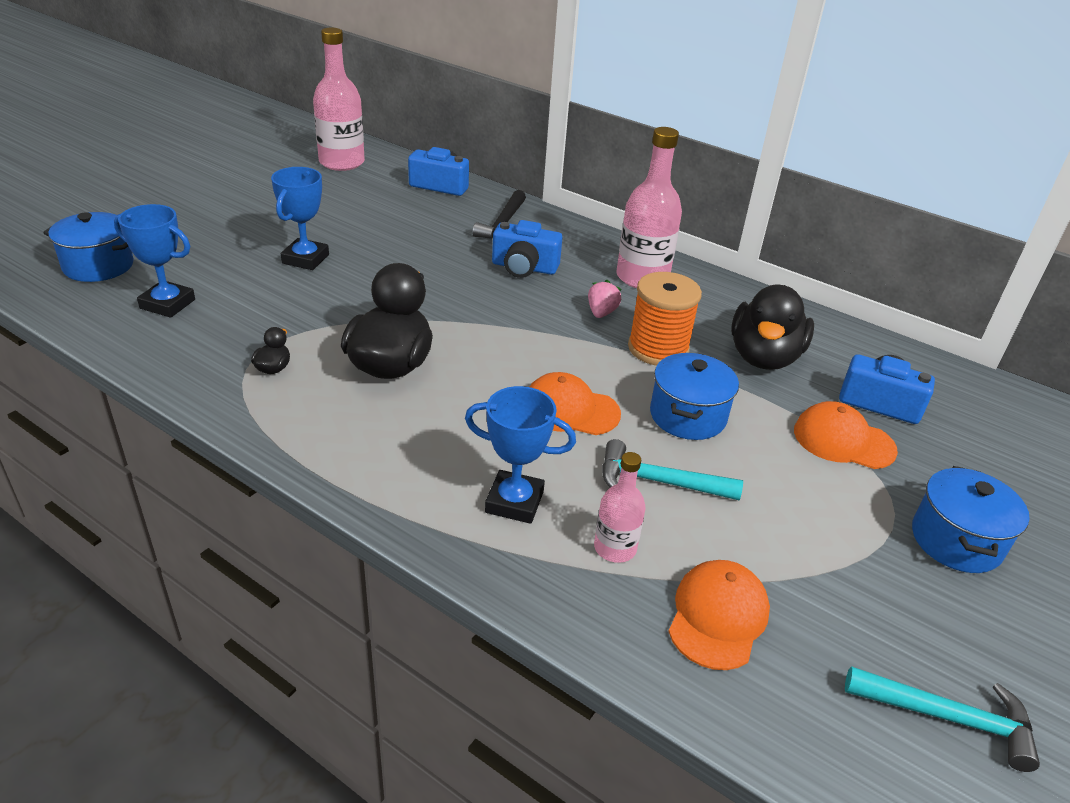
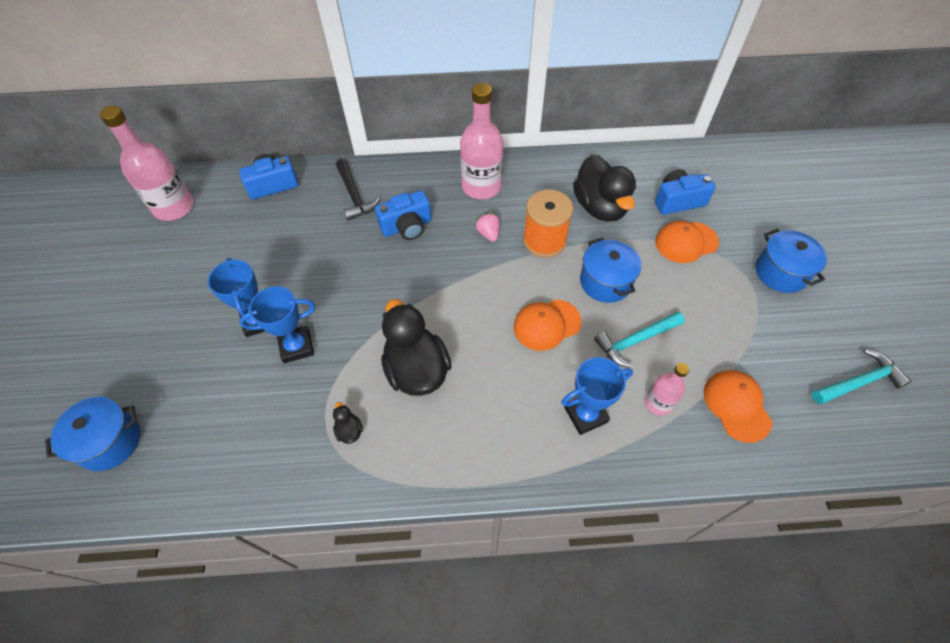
camera: 35 degrees left, 20 degrees up
blue trophy [114,204,195,318] -> blue trophy moved to [239,286,315,363]

